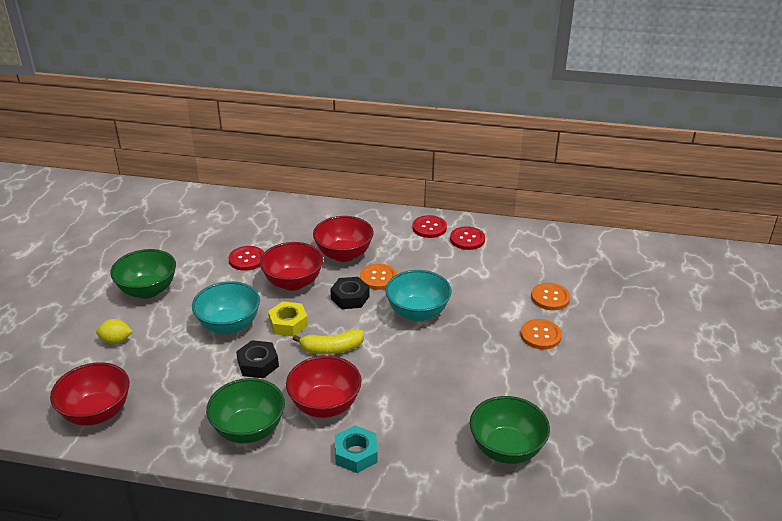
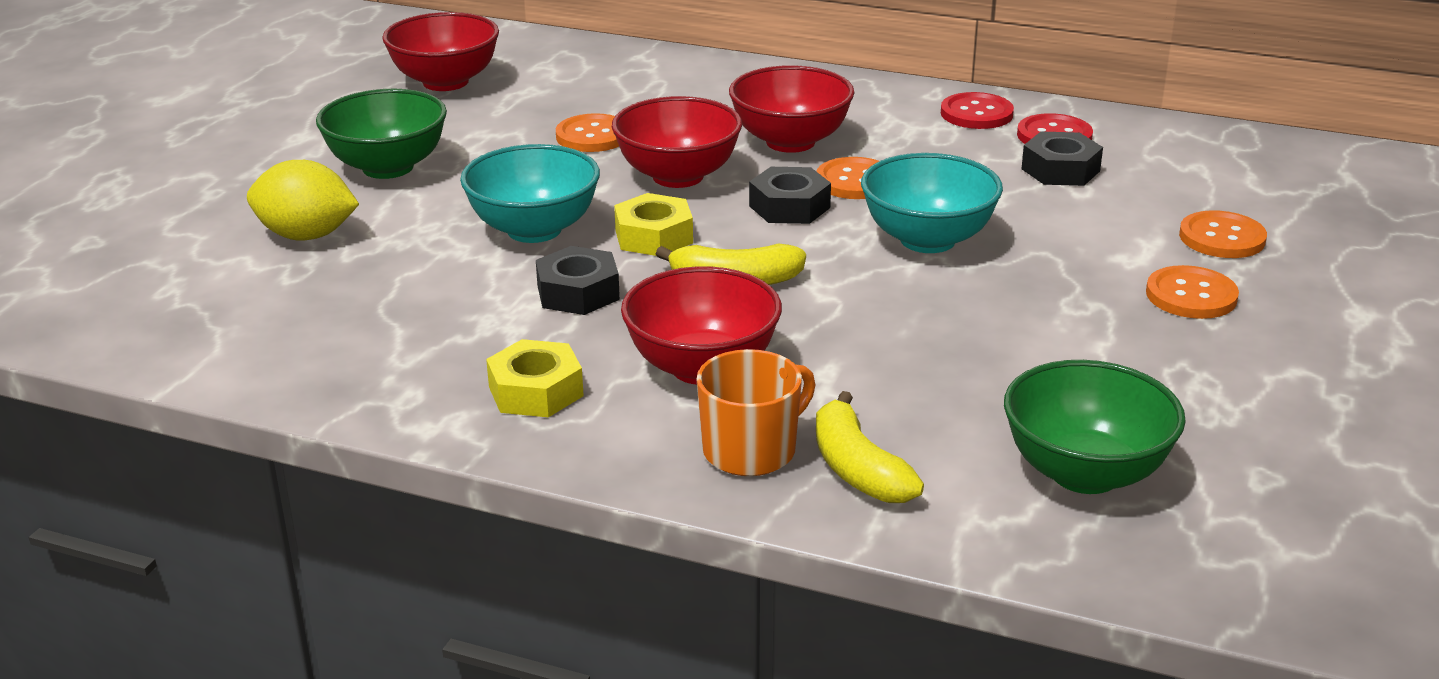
camera: 10 degrees right, 5 degrees down
red bowl [50,362,129,425] -> red bowl moved to [382,12,499,91]
yellow lemon [96,319,133,344] -> yellow lemon [247,160,359,241], size x1.57
green bowl [206,378,285,443] -> yellow nut [486,339,584,417]
red button [229,246,264,271] -> orange button [556,113,619,152]
turquoise nut [335,425,378,473] -> orange mug [696,349,816,476]
none -> yellow banana [816,391,924,503]
none -> black nut [1021,131,1103,186]

